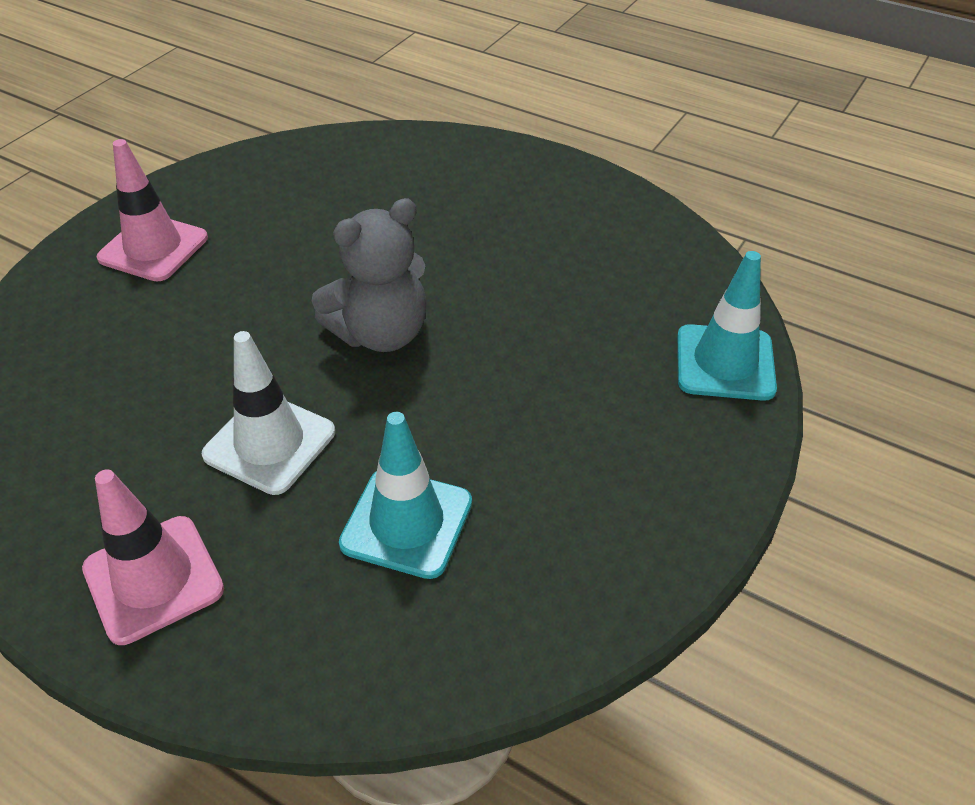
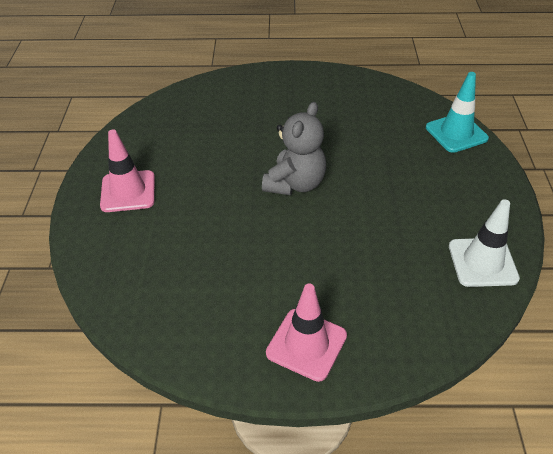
camera: 30 degrees left, 0 degrees up
white traffic cone [202,331,335,495] -> white traffic cone moved to [449,199,520,287]
turquoise traffic cone [339,412,472,579] -> none

